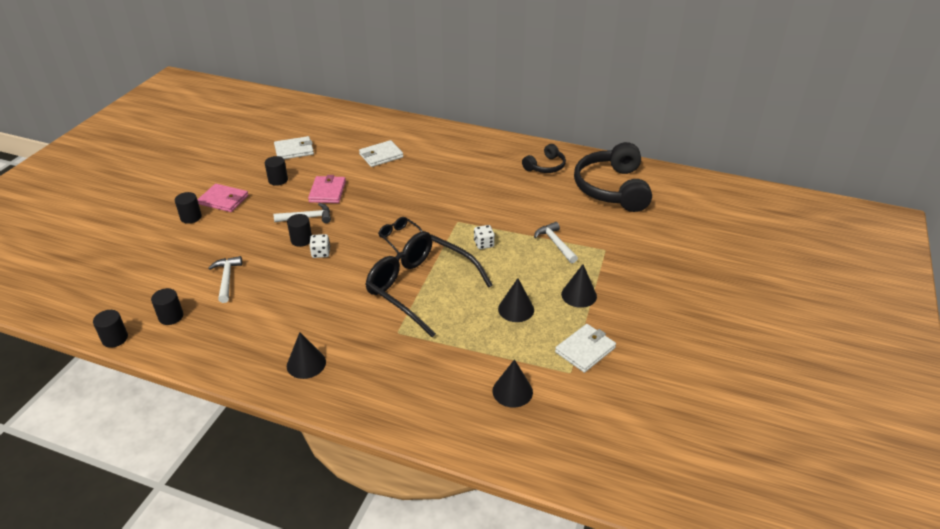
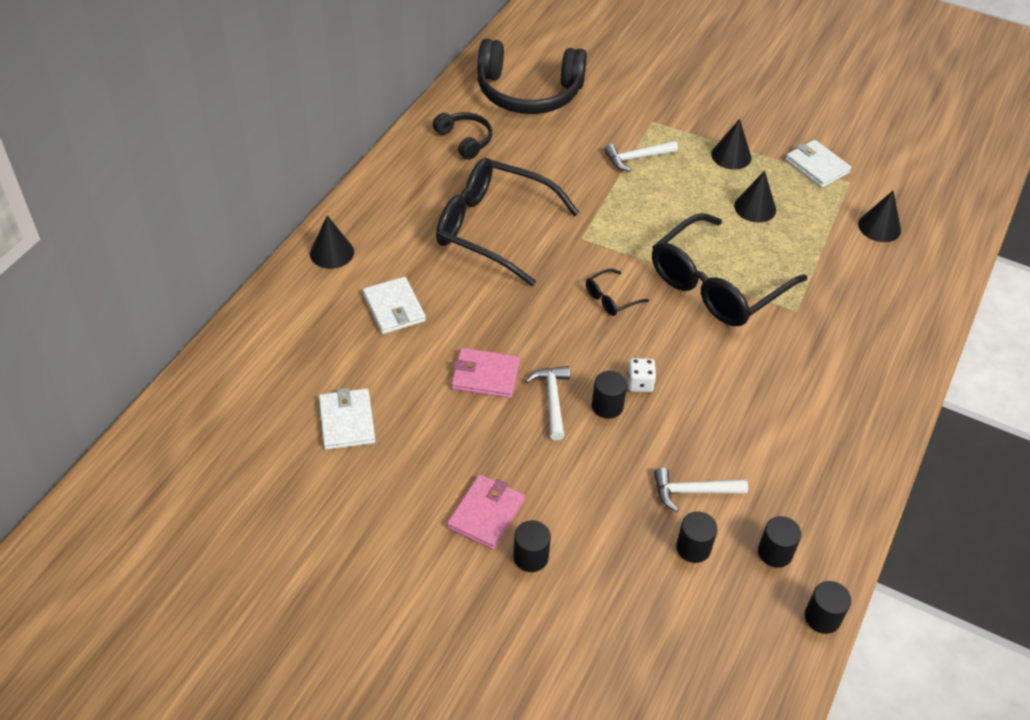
camera: 85 degrees left, 10 degrees up
black cylinder [265,156,288,186] -> black cylinder moved to [676,512,718,563]
black cone [287,332,326,379] -> black cone moved to [310,215,354,269]
white dice [474,225,495,249] -> none
none -> black glasses [436,158,579,286]

